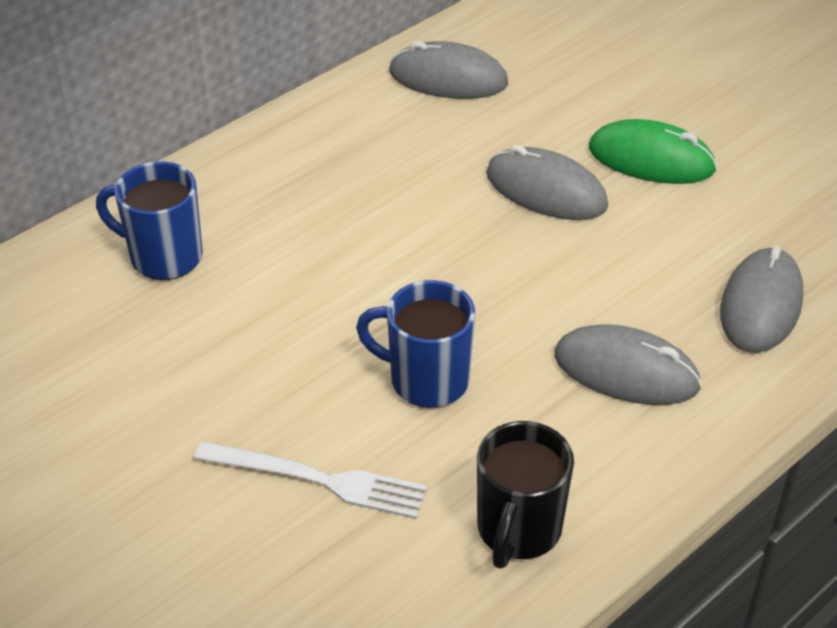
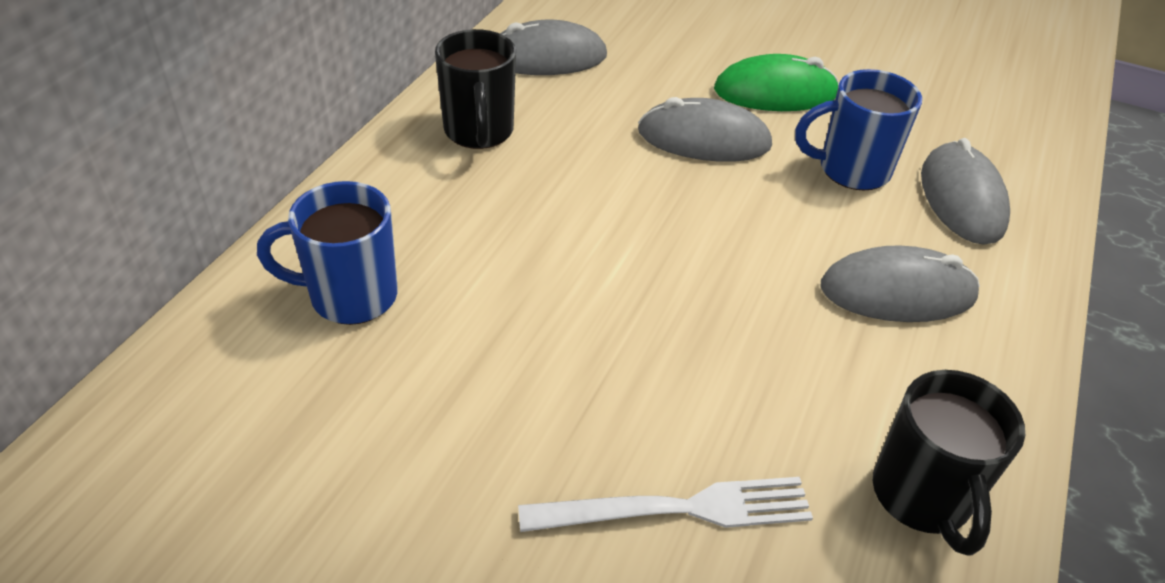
camera: 25 degrees left, 0 degrees up
blue mug [356,280,475,408] -> blue mug moved to [795,69,922,191]
none -> black mug [435,29,516,149]

